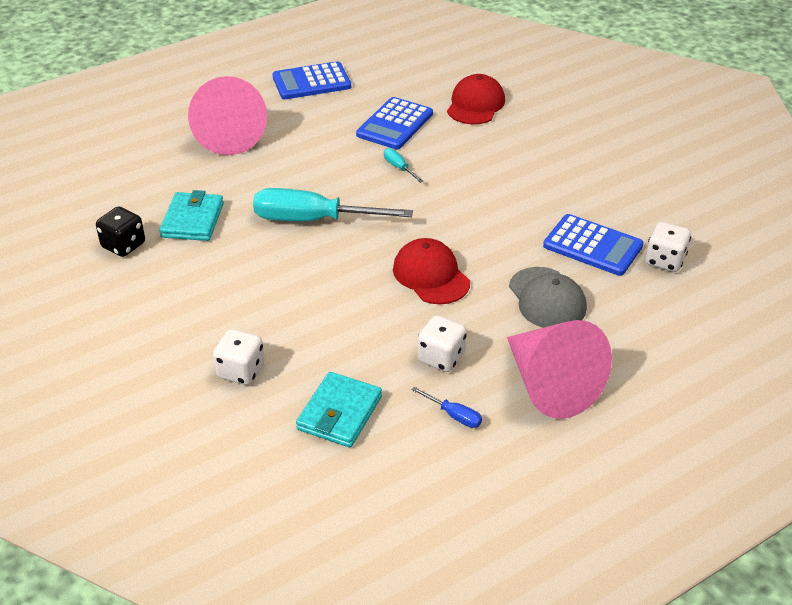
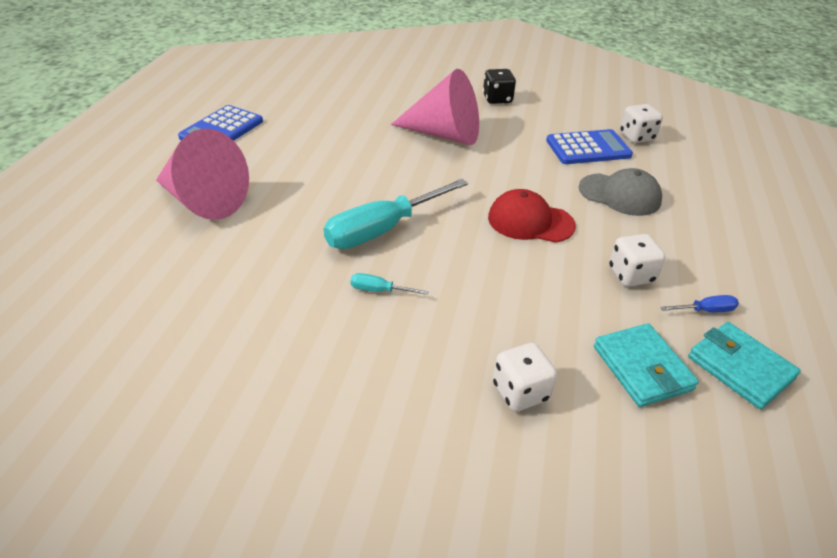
camera: 45 degrees left, 0 degrees up
black dice [96,207,145,257] -> black dice moved to [483,69,516,104]
turquoise wallet [159,190,224,241] -> turquoise wallet moved to [688,322,801,409]
blue calculator [356,97,433,149] -> none
turquoise screwdriver [384,148,424,183] -> turquoise screwdriver moved to [350,273,429,295]
red cap [447,74,505,124] -> none
pink cone [507,320,612,419] -> pink cone moved to [391,69,479,145]

